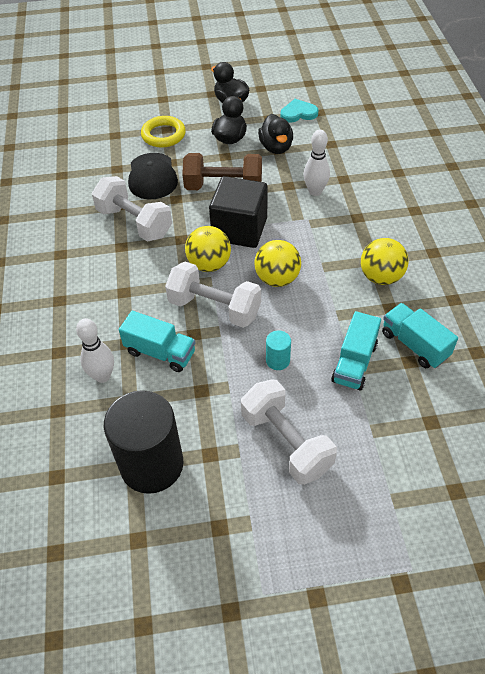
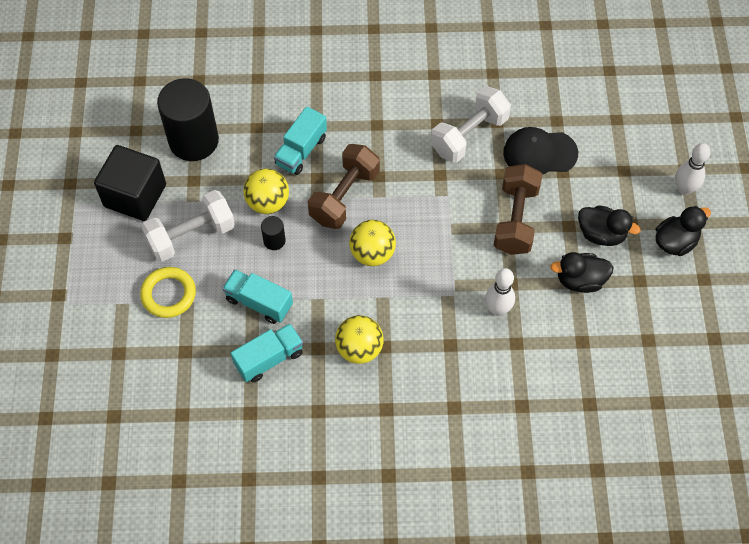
camera: 95 degrees right, 10 degrees up
white bowling pin [76,318,114,383] -> white bowling pin moved to [675,143,711,195]
yellow ring [141,116,186,148] -> yellow ring moved to [140,267,196,318]
white dumbbell [165,262,261,328] -> brown dumbbell [308,144,380,229]
yellow ball [185,226,231,272] -> yellow ball moved to [243,169,289,214]
black cube [209,176,268,248] -> black cube moved to [94,145,166,221]
turquoise cylinder [266,330,291,370] -> black cylinder [261,216,286,250]
turquoise heart [281,99,318,122] -> none

